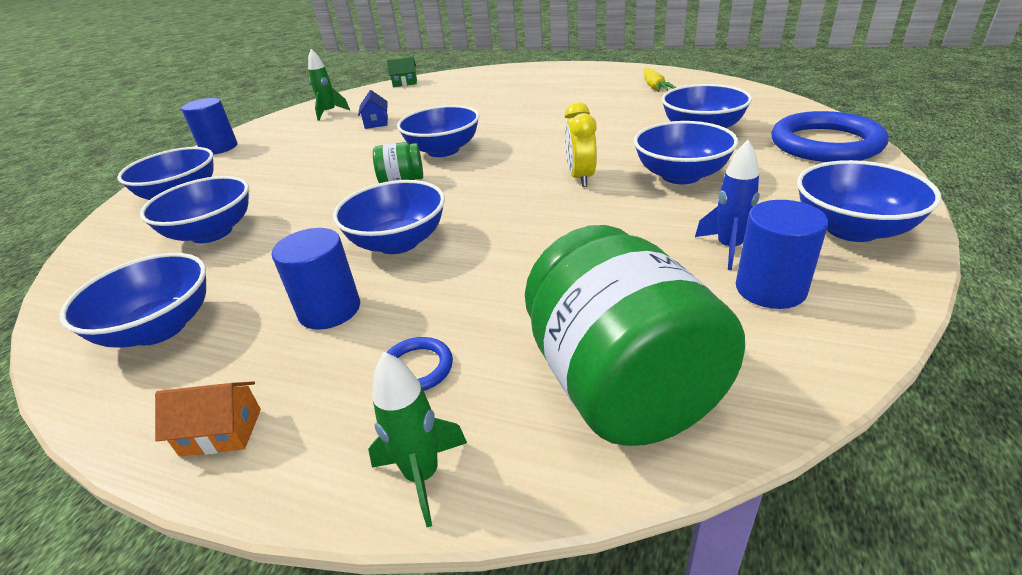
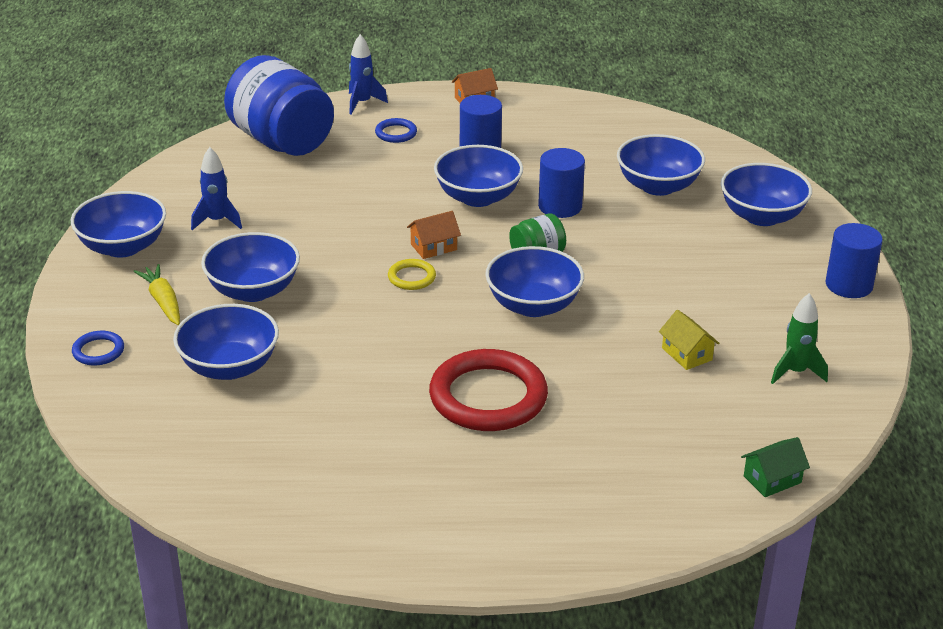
camera: 155 degrees right, 0 degrees up
blue bowl [60,253,206,348] -> none
blue house [358,90,388,129] -> yellow house [659,310,720,370]
green rocket [368,352,467,527] -> blue rocket [349,34,388,115]
green jar [525,225,745,446] -> blue jar [224,55,334,156]
yellow clock [565,102,597,187] -> none
yellow carrot [643,68,676,92] -> yellow carrot moved to [133,264,180,325]
blue cylinder [736,200,828,309] -> blue cylinder moved to [538,148,585,218]
blue ring [772,111,889,162] -> blue ring [72,331,124,366], size x0.45
none -> yellow ring [388,259,436,290]
none -> orange house [407,211,461,259]
none -> red ring [429,349,548,431]

